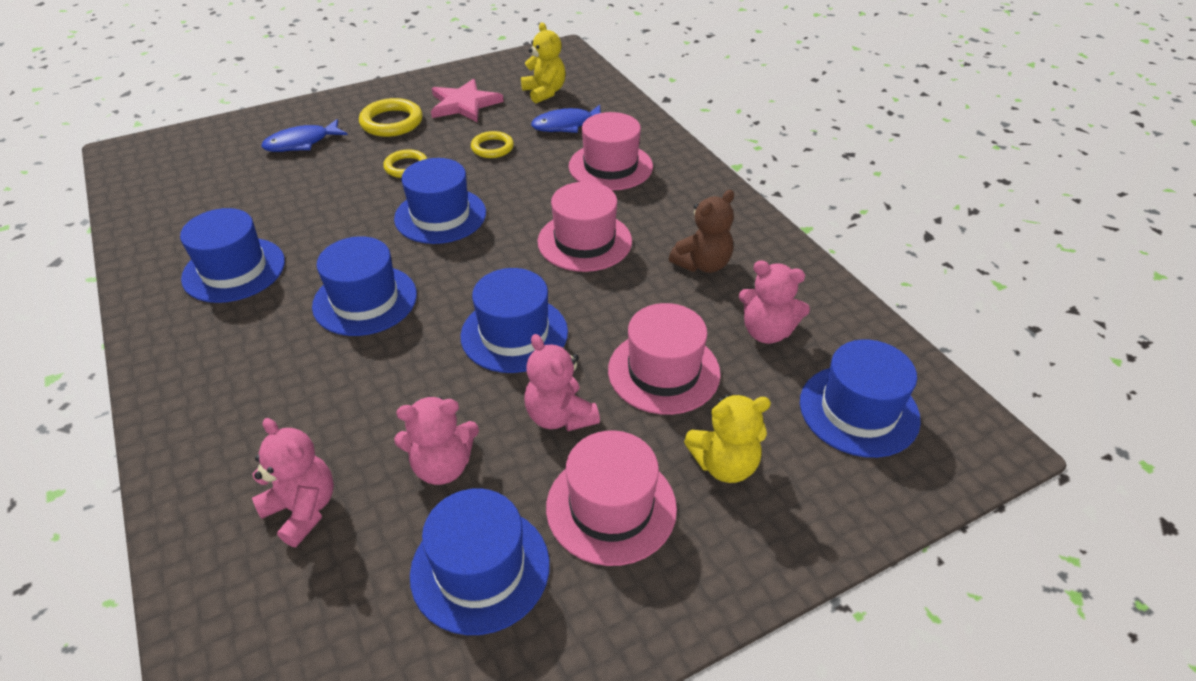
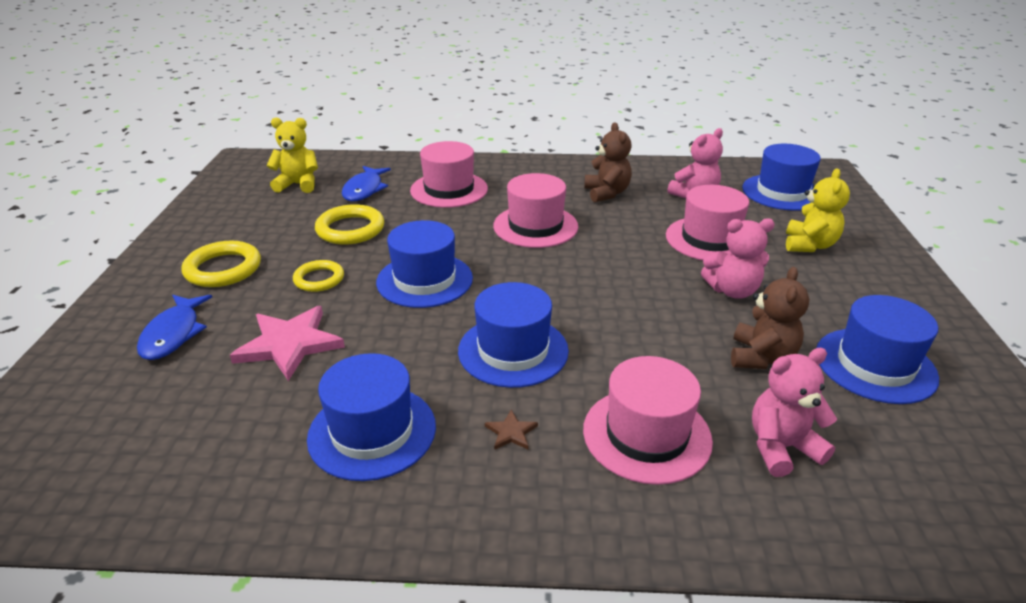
camera: 60 degrees left, 10 degrees down
pink teddy bear [394,396,479,485] -> brown teddy bear [731,267,809,369]
pink star [431,78,504,122] -> pink star moved to [230,306,345,381]
blue hat [460,268,568,373] -> none
yellow ring [471,131,514,158] -> yellow ring [315,204,384,245], size x1.52
pink hat [546,430,677,566] -> pink hat moved to [583,356,713,485]
none -> brown star [485,409,538,450]

